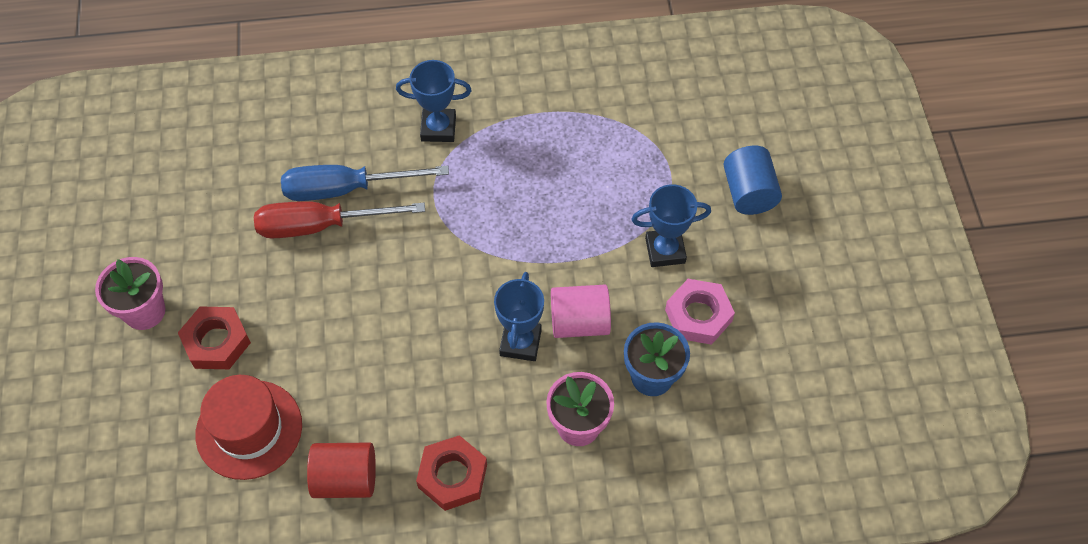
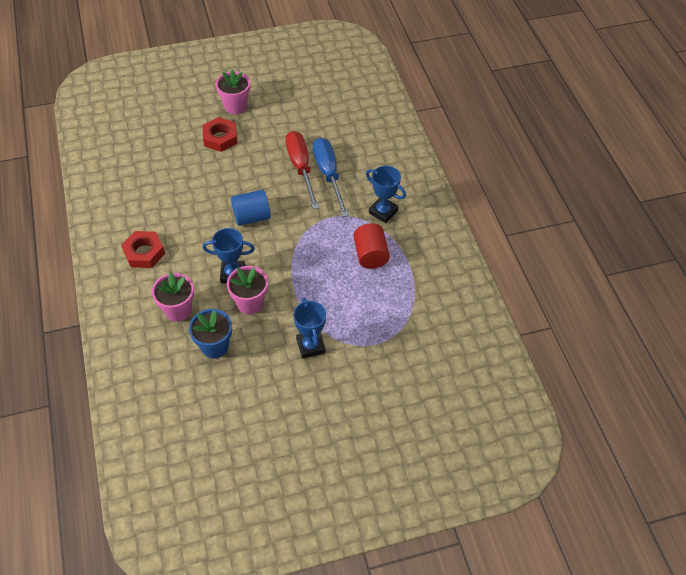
camera: 80 degrees right, 5 degrees down
red hat [196,375,302,480] -> none
red cylinder [307,442,376,498] -> red cylinder moved to [353,223,390,269]
blue trophy [396,60,472,142] -> blue trophy turned 45 degrees counterclockwise [366,166,406,223]
pink cylinder [551,285,611,338] -> pink flower pot [227,266,268,314]
pink nut [665,279,735,345] -> none
blue cylinder [723,146,782,215] -> blue cylinder moved to [231,189,271,226]

